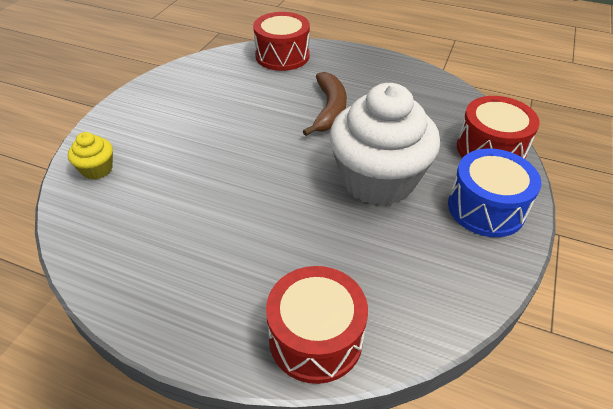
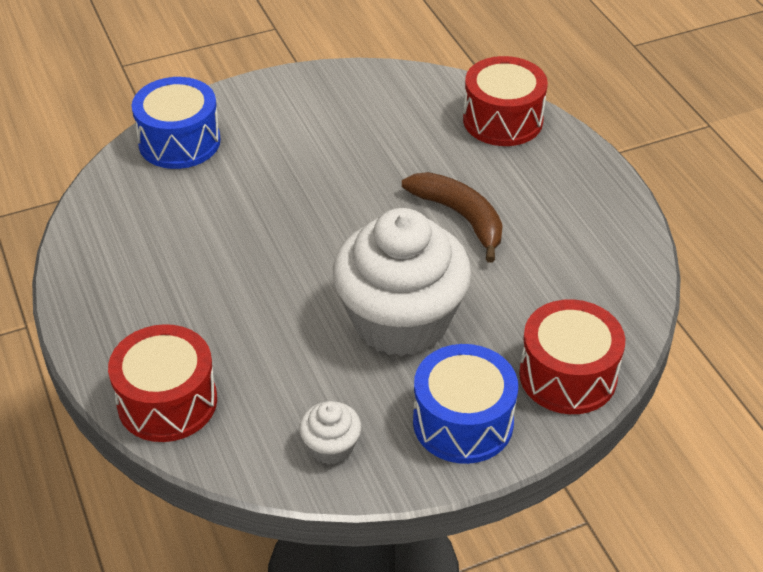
camera: 45 degrees right, 0 degrees up
yellow cupcake [68,132,113,179] -> blue drum [132,77,221,169]
brown banana [303,72,347,136] -> brown banana turned 90 degrees counterclockwise [402,172,503,263]
none -> white cupcake [299,401,361,465]

